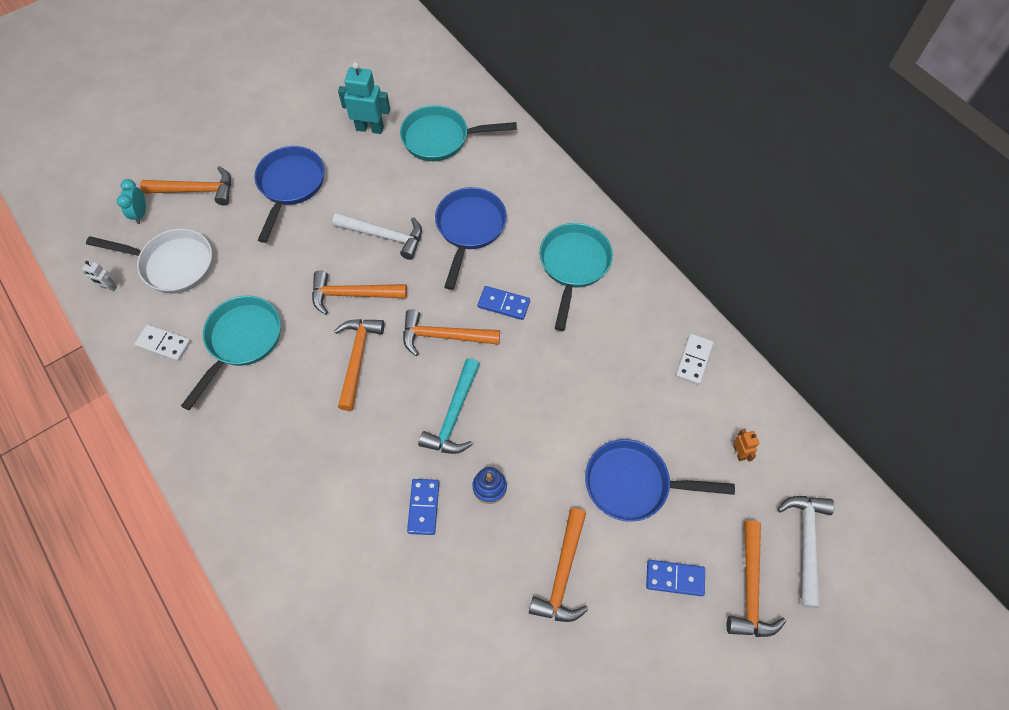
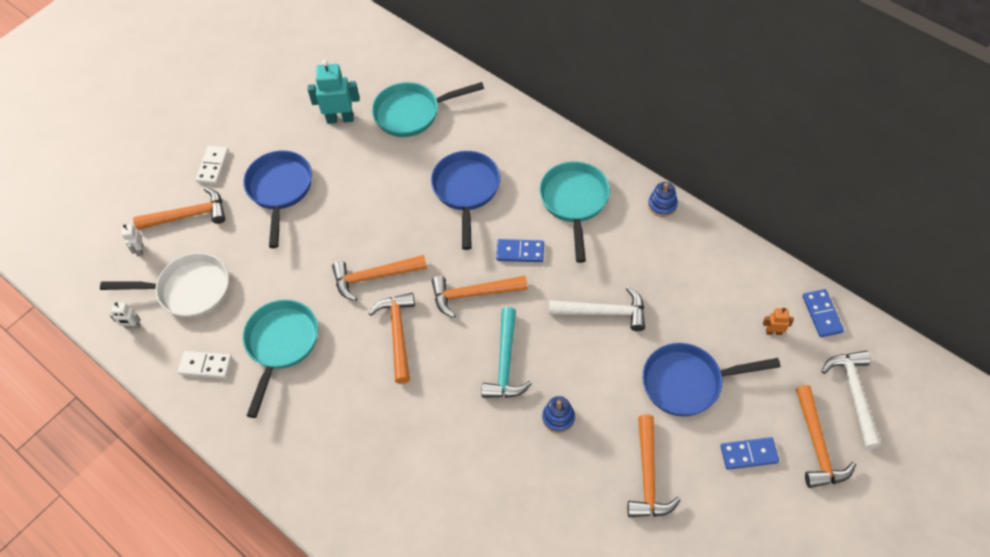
camera: 10 degrees left, 5 degrees down
turquoise clock [117,179,146,224] -> white robot [122,224,143,256]
white hammer [332,213,422,260] -> white hammer moved to [549,287,645,331]
blue domino [407,479,439,535] -> blue domino moved to [803,289,844,337]
white domino [676,334,714,385] -> white domino moved to [196,146,229,184]
orange robot [733,429,759,462] -> orange robot turned 60 degrees counterclockwise [763,308,794,335]
none -> blue stacking toy [648,182,678,217]

